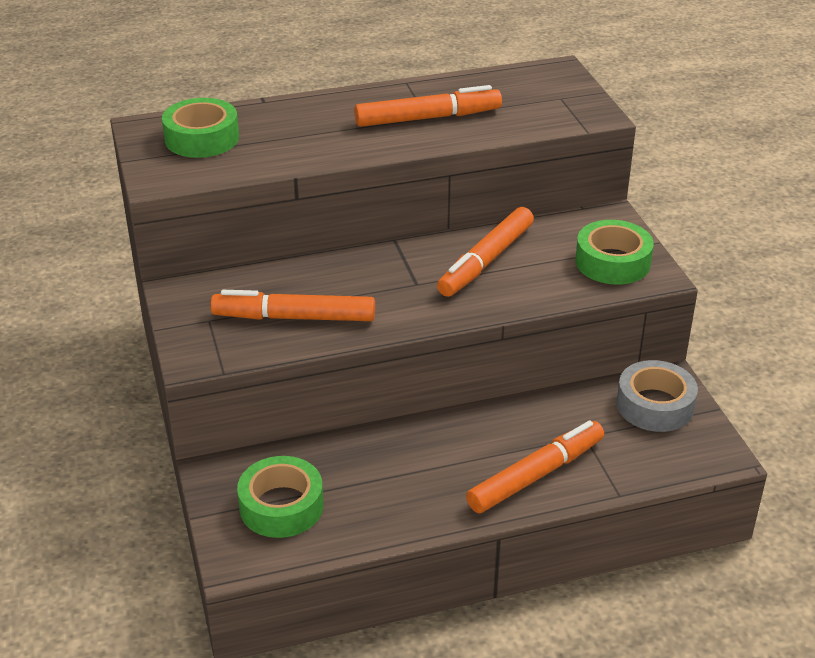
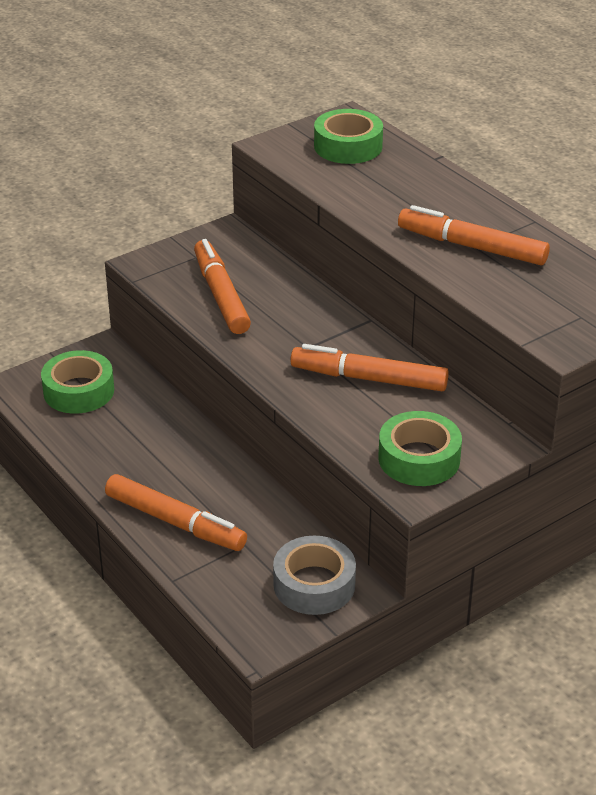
camera: 70 degrees right, 0 degrees up
orange marker [354,85,502,127] -> orange marker turned 150 degrees clockwise [398,205,550,265]

